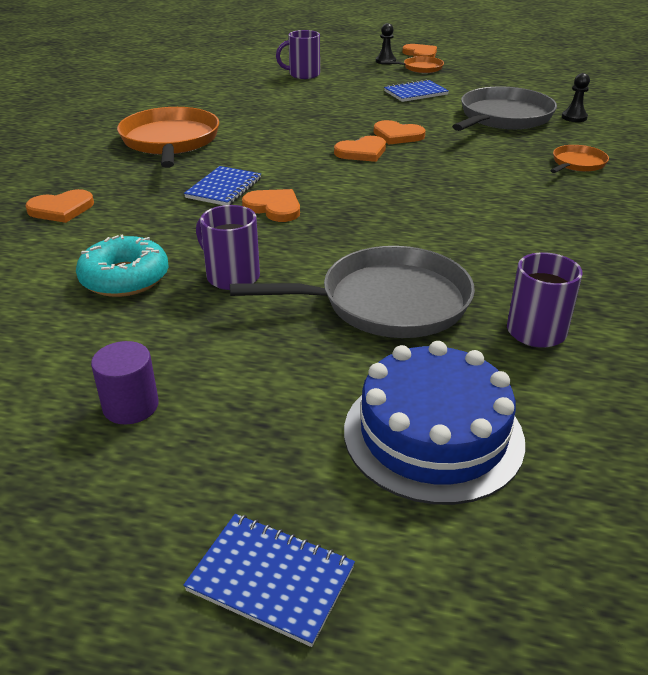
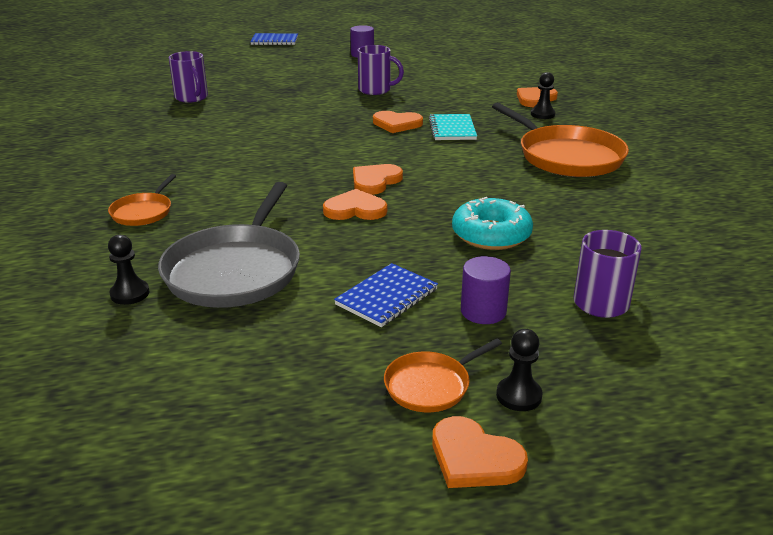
camera: 155 degrees right, 5 degrees down
turquoise donut [76,234,169,297] -> turquoise donut moved to [452,197,533,250]
blue notebook [184,166,261,205] -> turquoise notebook [429,114,477,140]
grey pan [230,246,475,338] -> none
blue cake [344,341,525,505] -> none
none -> purple cylinder [461,256,511,324]
none -> black pawn [531,72,556,119]

